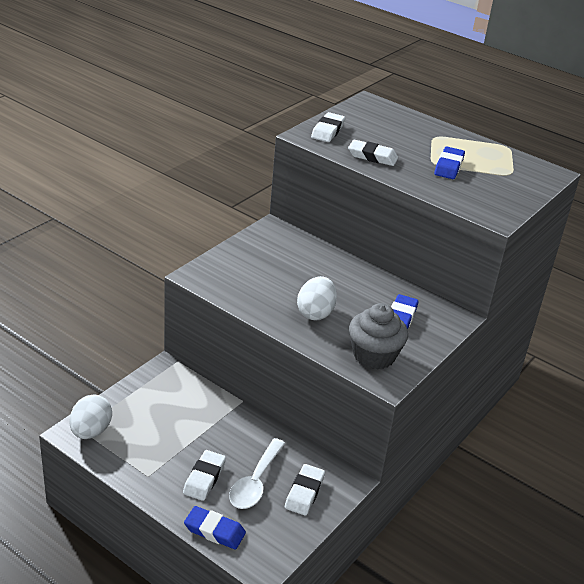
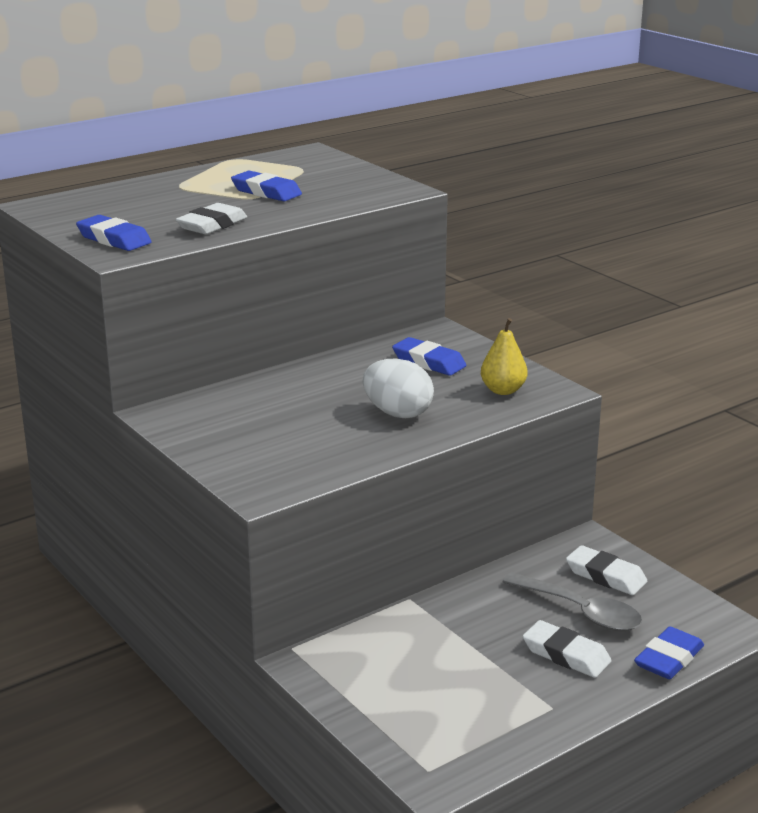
camera: 70 degrees left, 10 degrees down
white egg [70,394,112,439] -> none
white spoon [229,438,285,509] -> grey spoon [502,572,642,631]
white eraser [311,112,345,142] -> blue eraser [76,215,152,251]
grey cupcake [349,303,408,369] -> yellow pear [481,318,527,395]

